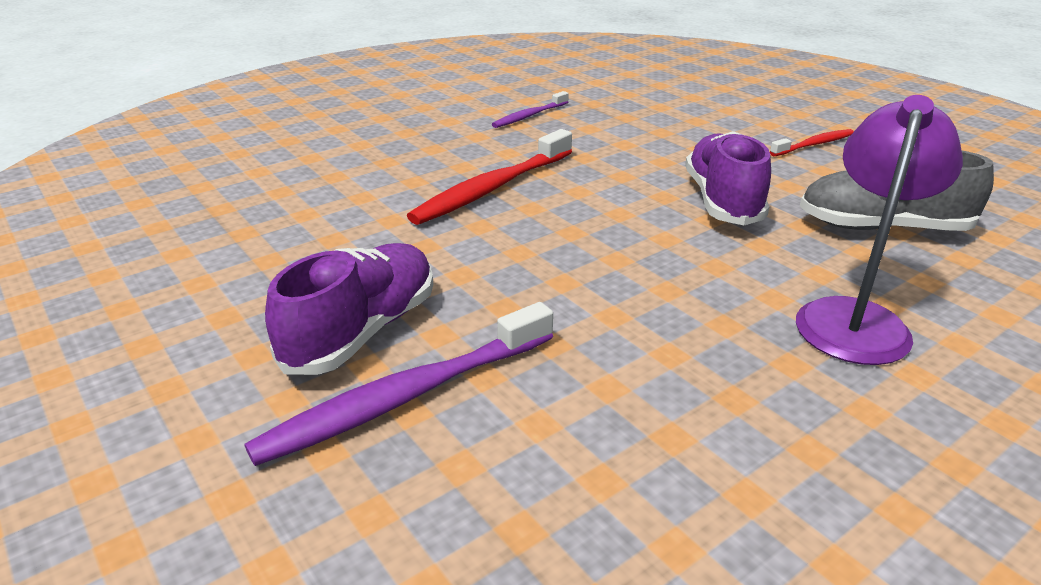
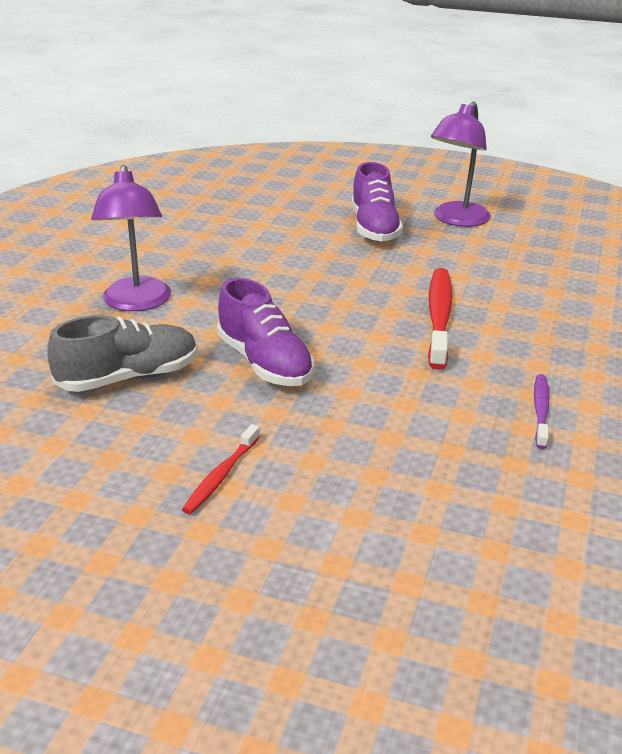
camera: 145 degrees right, 0 degrees up
purple toothbrush [244,302,553,466] -> none
none -> purple lamp [431,102,491,227]

